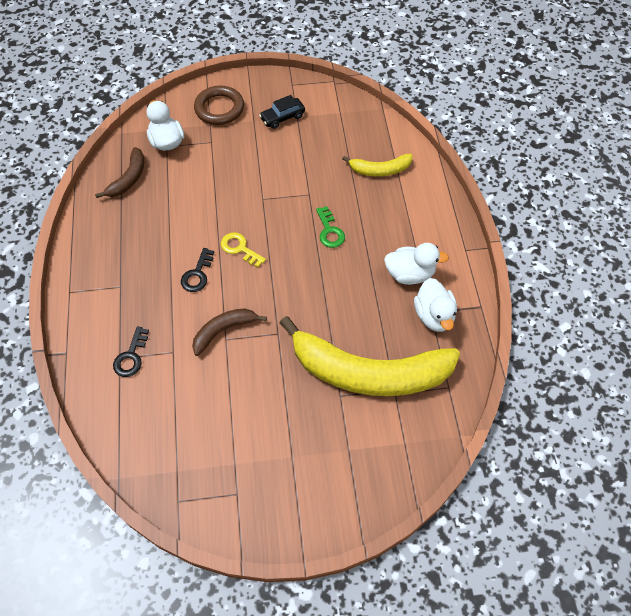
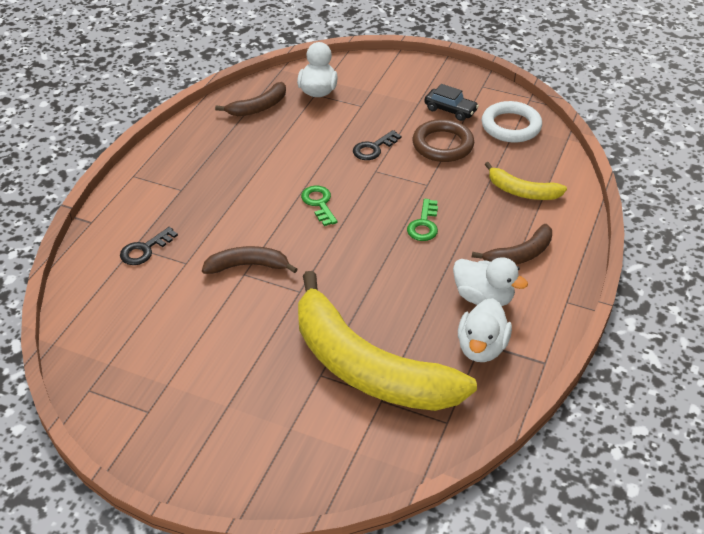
camera: 30 degrees right, 15 degrees down
black key [181,248,214,292] -> black key moved to [353,130,402,160]
brown ring [194,86,244,125] -> brown ring moved to [413,119,474,162]
yellow key [221,232,266,267] -> green key [301,185,338,226]
black car [259,95,305,129] -> black car turned 150 degrees counterclockwise [424,84,479,121]
none -> brown banana [472,224,552,265]
none -> white ring [482,101,542,143]

